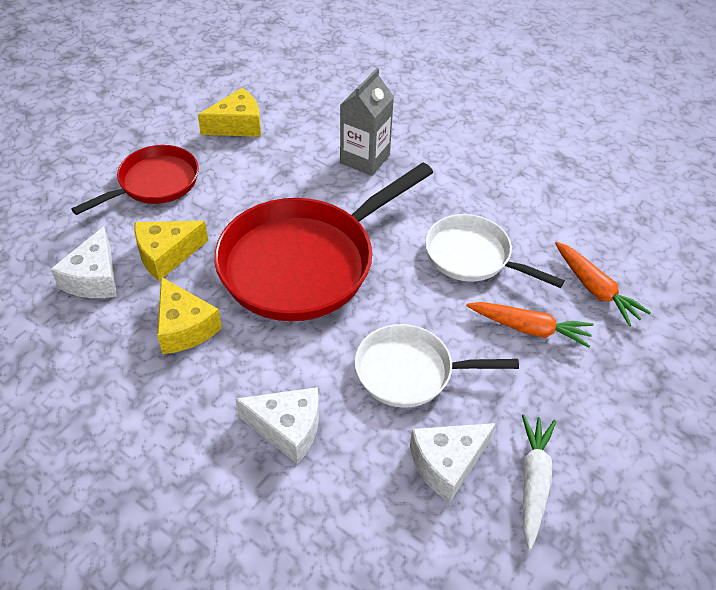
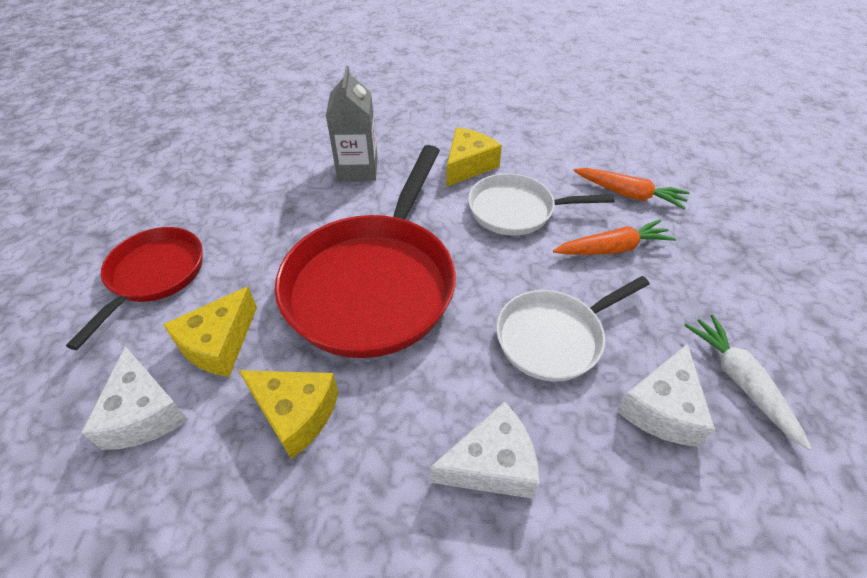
camera: 30 degrees left, 0 degrees up
yellow cheese [198,88,261,137] -> yellow cheese moved to [446,128,502,187]

